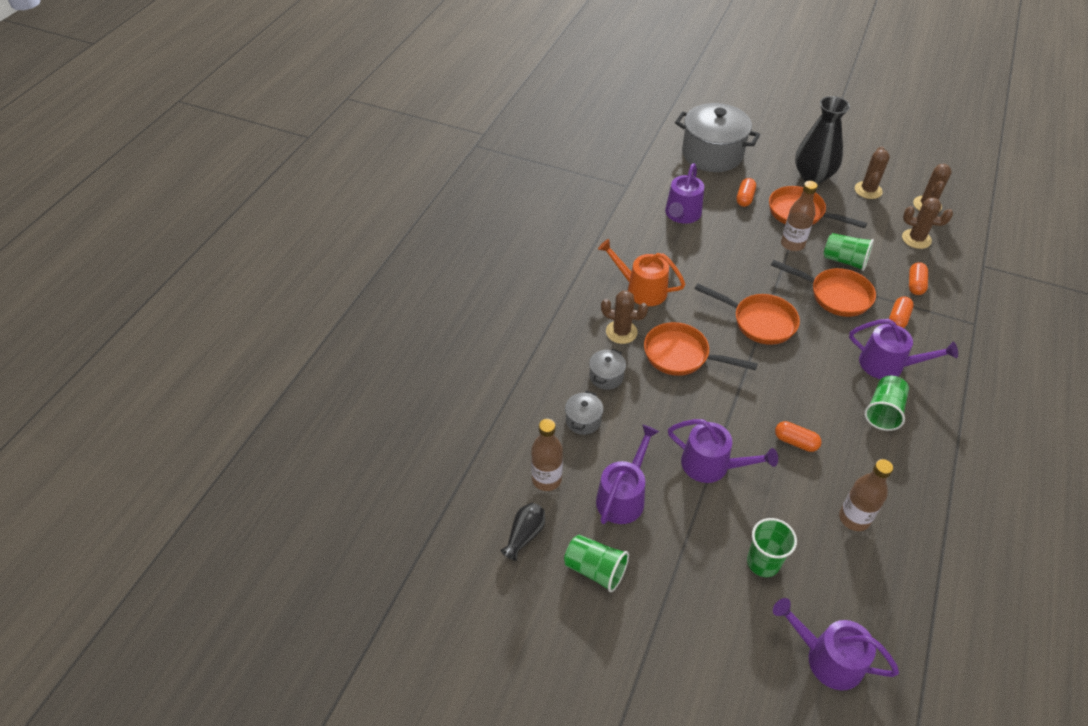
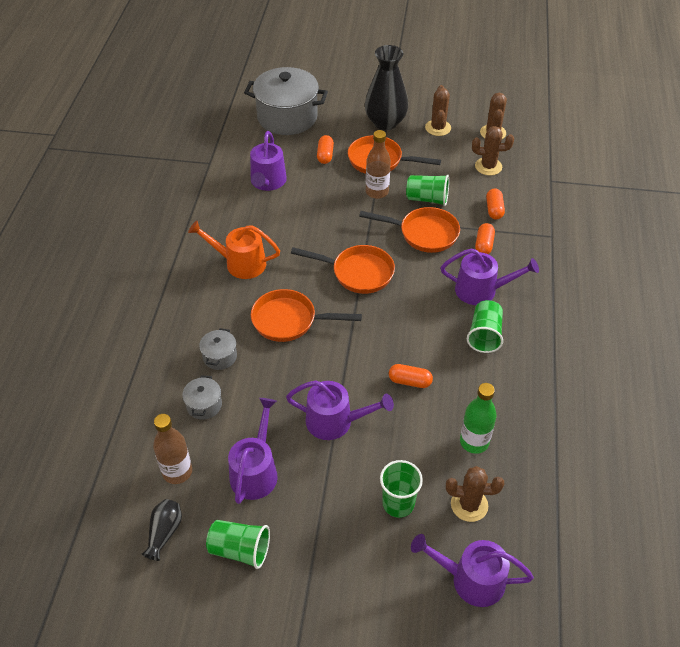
camera: 15 degrees left, 0 degrees up
brown cactus [601,290,648,344] -> brown cactus moved to [446,466,504,522]
brown bottle [839,459,893,531] -> green bottle [460,383,497,454]

